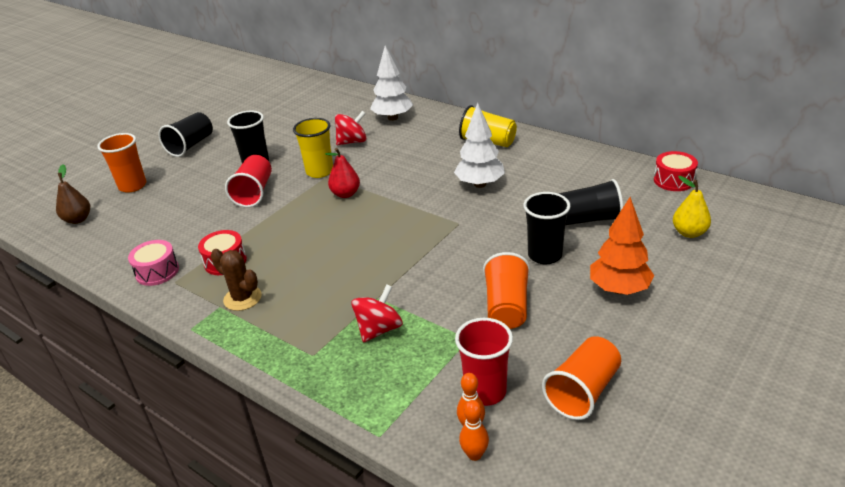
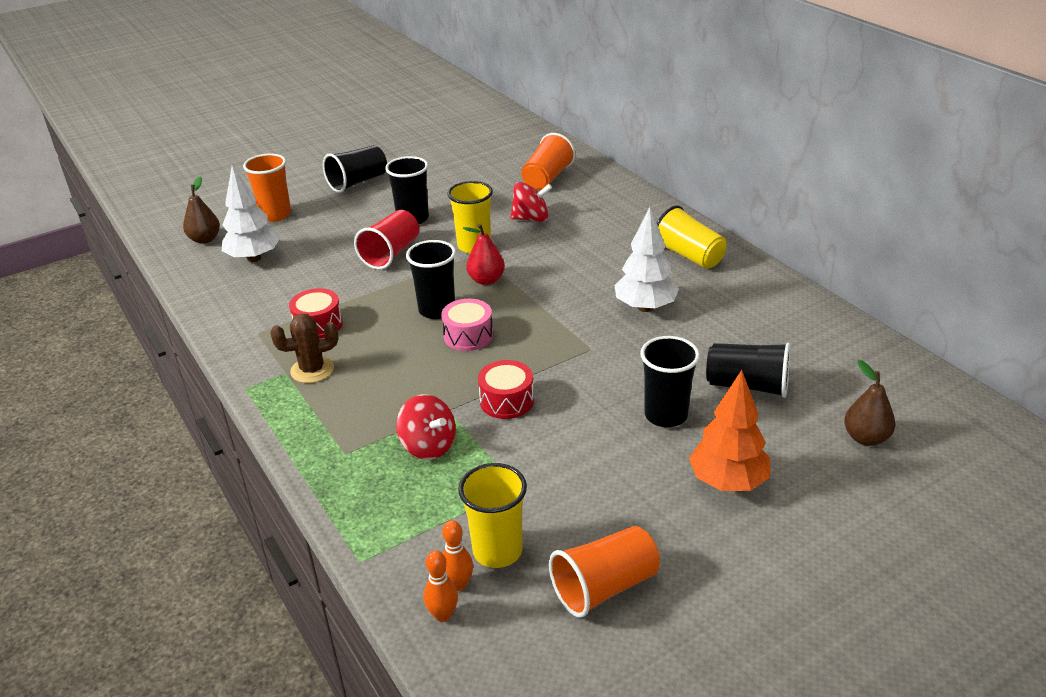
camera: 20 degrees right, 0 degrees up
pink drum [128,240,179,286] -> pink drum moved to [441,299,493,351]
brown cactus [211,249,262,311] -> brown cactus turned 75 degrees counterclockwise [270,314,339,383]
red spinning top [351,285,403,342] -> red spinning top turned 75 degrees clockwise [396,394,456,460]
white tree [370,45,413,121] -> white tree moved to [222,165,280,262]
red cup [455,318,513,406] -> yellow cup [458,463,527,568]
orange cup [483,252,530,329] -> orange cup moved to [521,133,575,190]
red drum [654,151,698,191] -> red drum moved to [478,360,534,419]
yellow pear [673,176,711,238] -> brown pear [844,360,896,446]
none -> black cup [406,240,456,319]

